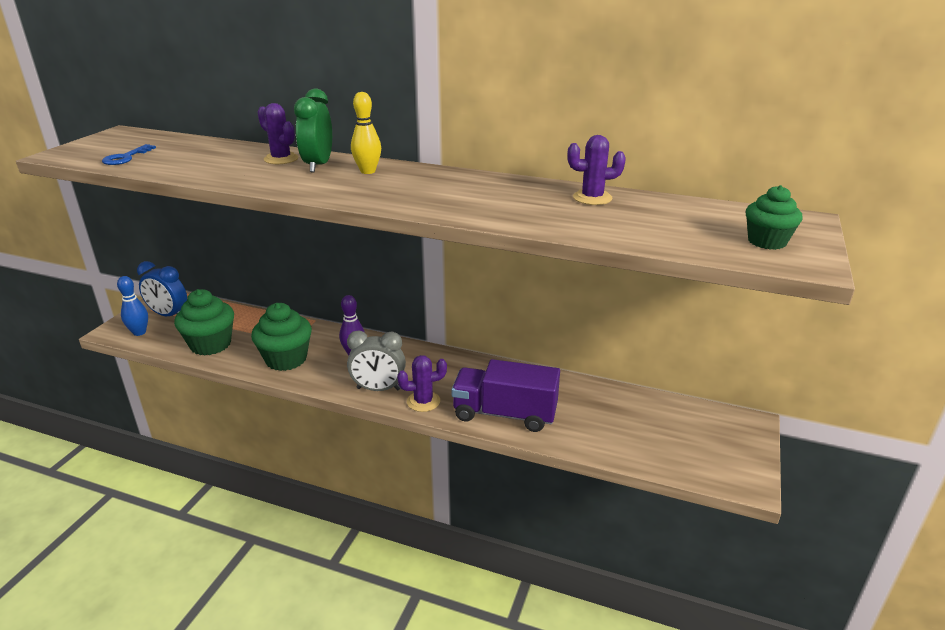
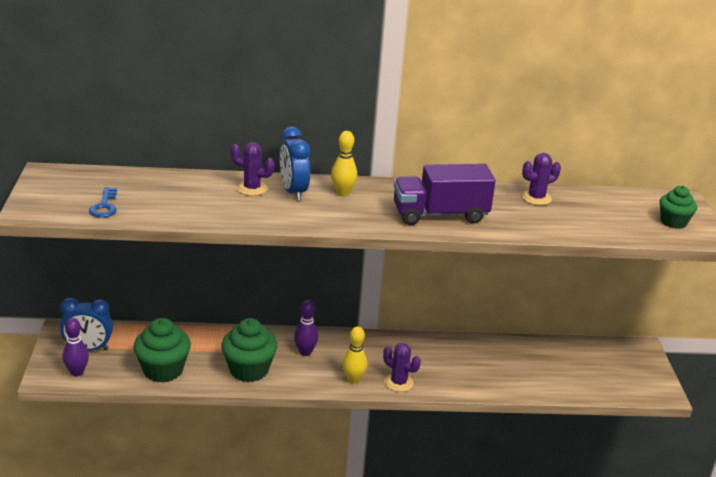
camera: 25 degrees left, 0 degrees up
blue bowling pin [117,276,148,336] -> purple bowling pin [63,318,89,376]
green clock [294,88,332,172] -> blue clock [280,127,310,201]
grey clock [347,330,406,391] -> yellow bowling pin [343,327,367,384]
purple cactus [397,355,447,412] -> purple cactus turned 75 degrees clockwise [383,343,421,392]
purple truck [451,359,560,432] -> purple truck moved to [394,164,496,225]

